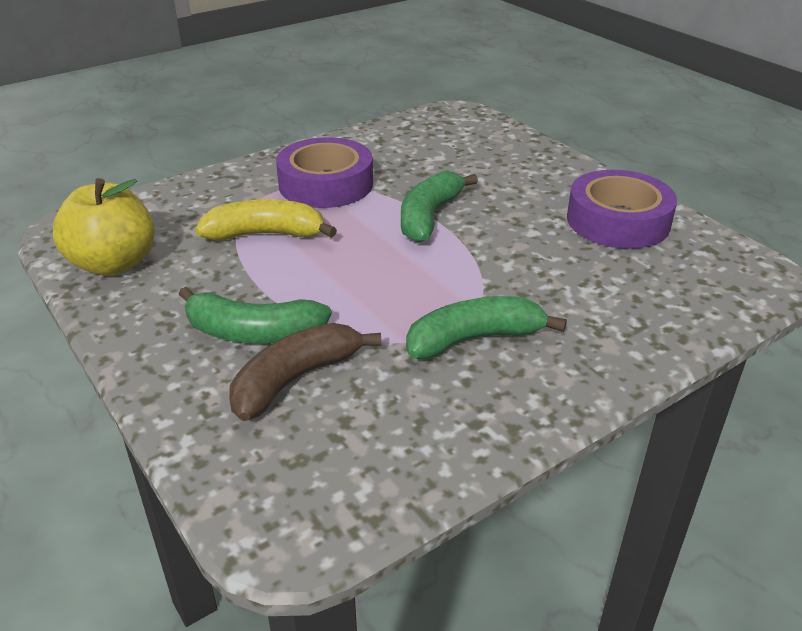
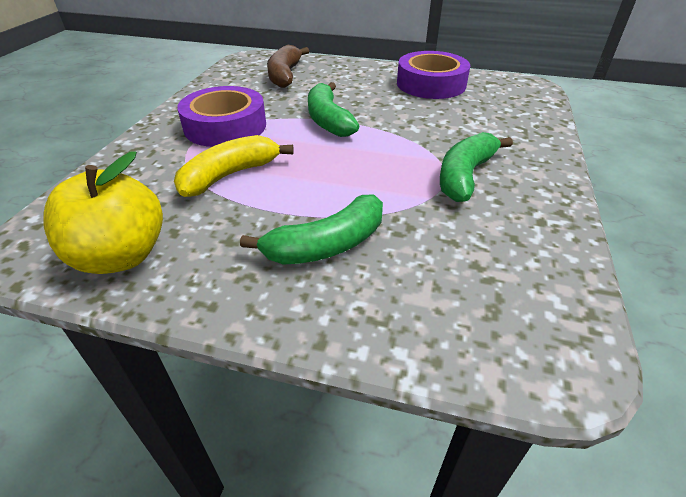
camera: 40 degrees left, 5 degrees up
brown banana [230,323,381,421] -> brown banana moved to [267,45,309,88]

